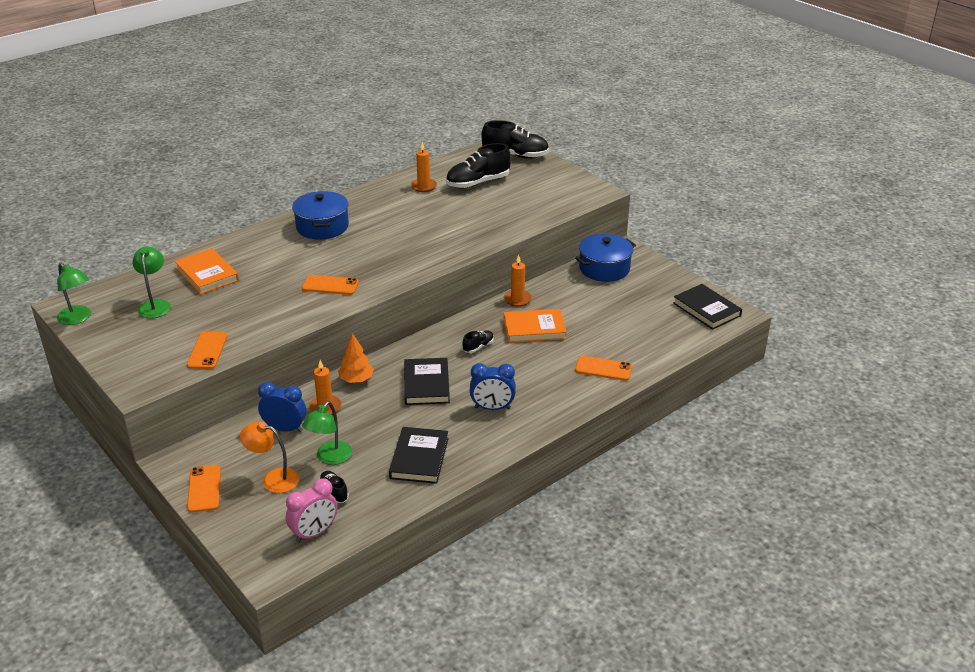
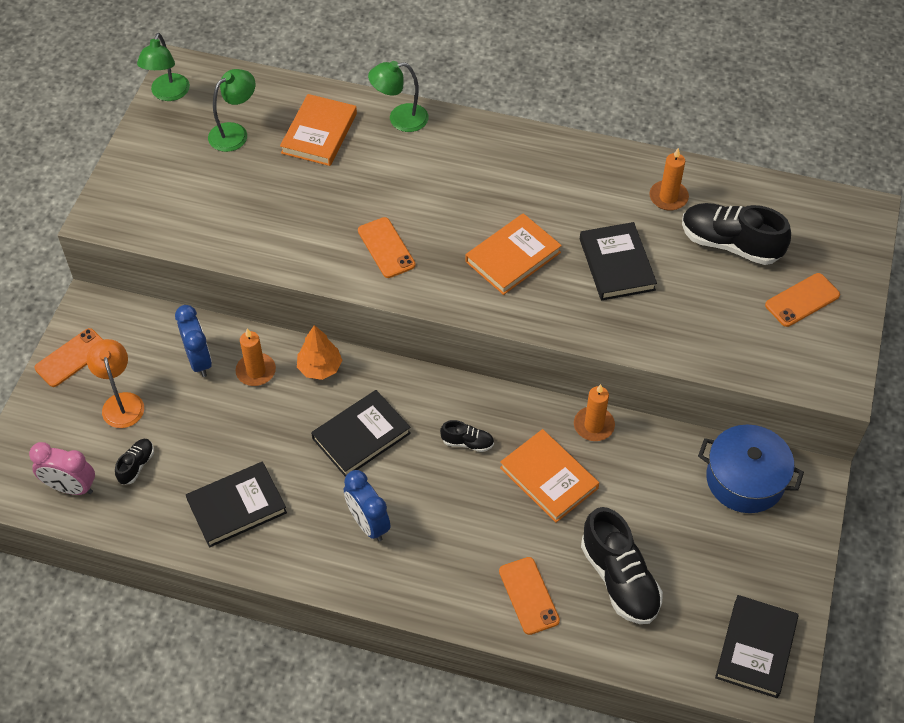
camera: 55 degrees right, 20 degrees up
orange phone [187,331,228,369] -> orange phone moved to [765,273,840,327]
blue pot [292,191,349,240] -> none
green lamp [302,401,352,465] -> green lamp moved to [368,61,429,132]
black shoe [481,120,549,159] -> black shoe moved to [581,507,663,624]
none -> orange book [465,213,562,295]
none -> black book [580,222,657,300]

